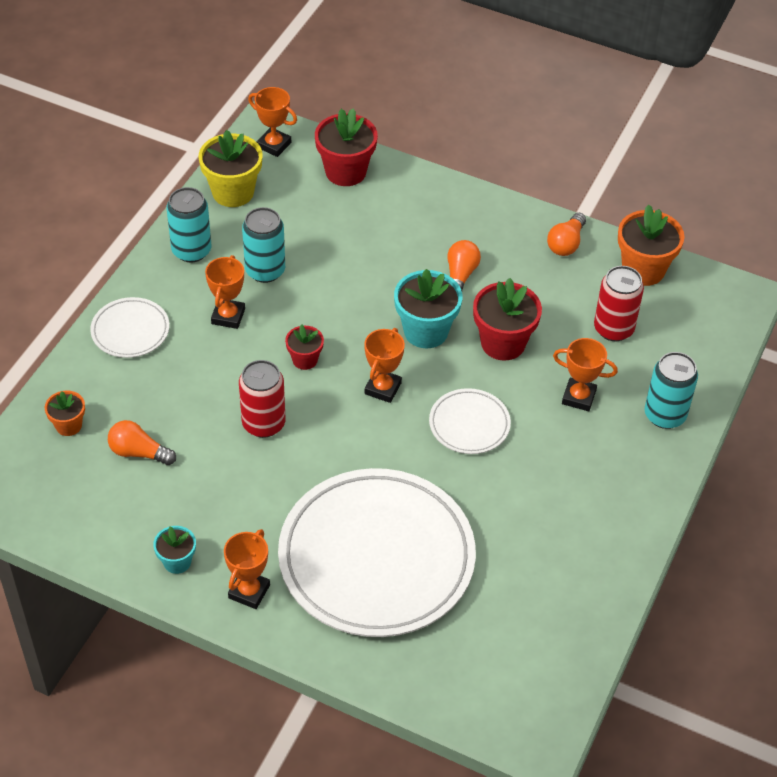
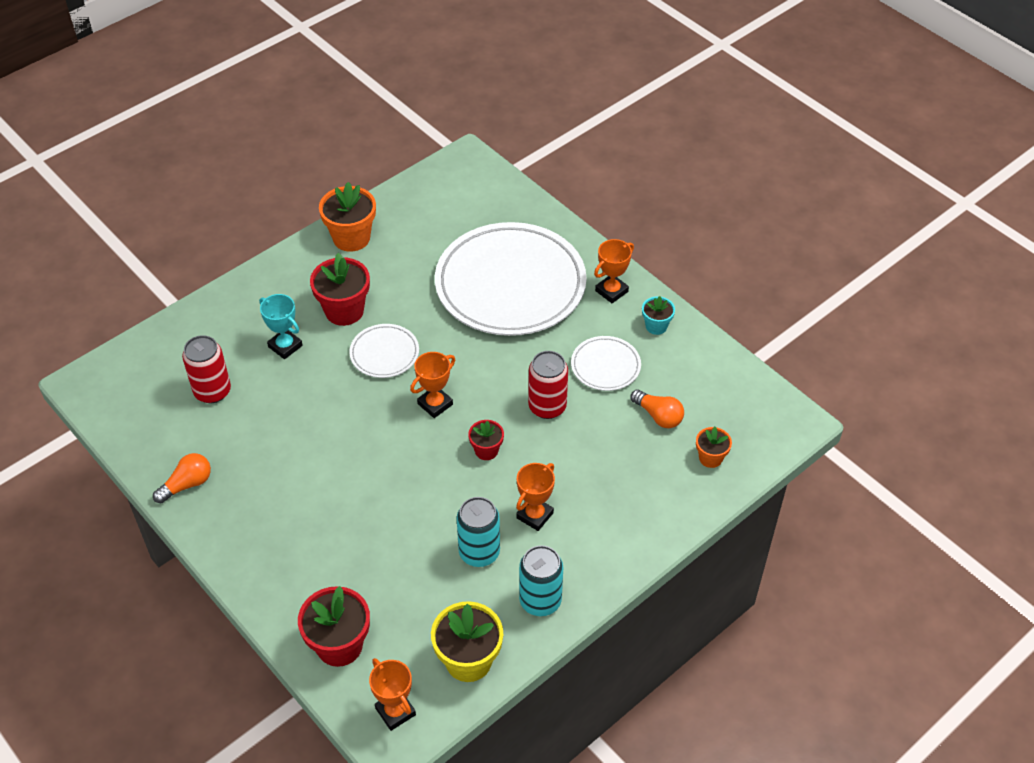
camera: 155 degrees left, 0 degrees up
white plate [90,297,169,358] -> white plate moved to [571,336,641,391]
turquoise flower pot [394,269,462,348] -> none
orange light bulb [447,240,481,291] -> none
red flower pot [473,278,542,361] -> red flower pot moved to [310,253,370,326]
orange trophy [553,338,618,411] -> turquoise trophy [259,294,303,359]
orange flower pot [618,204,685,286] -> orange flower pot moved to [319,182,376,252]
turquoise can [645,352,698,429] -> none

